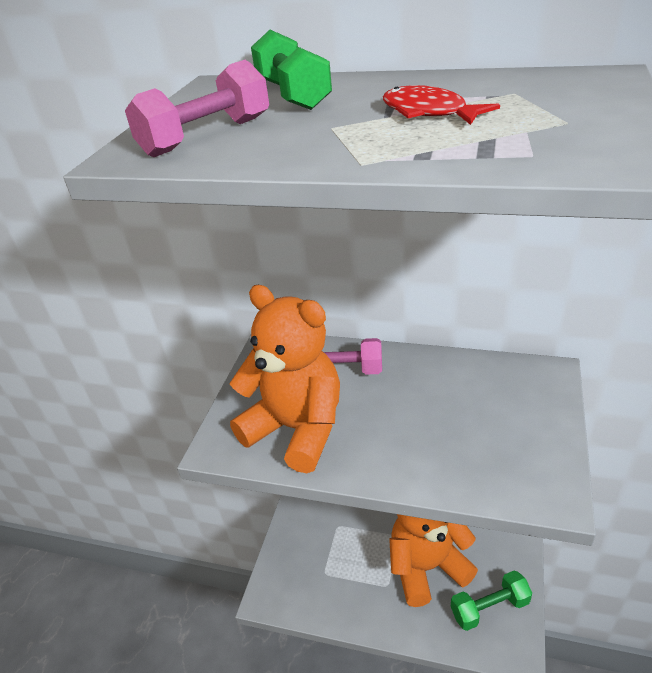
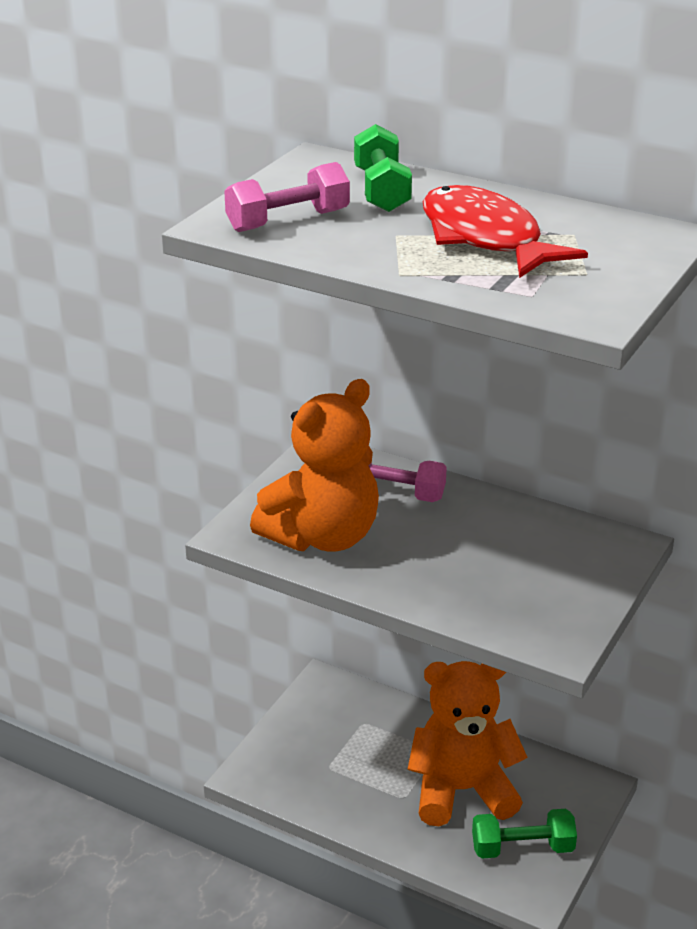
camera: 10 degrees right, 5 degrees down
orange teddy bear [230,285,340,473] -> orange teddy bear turned 90 degrees clockwise [250,379,379,551]
red fish [383,85,500,125] -> red fish [423,185,588,278], size x1.82

